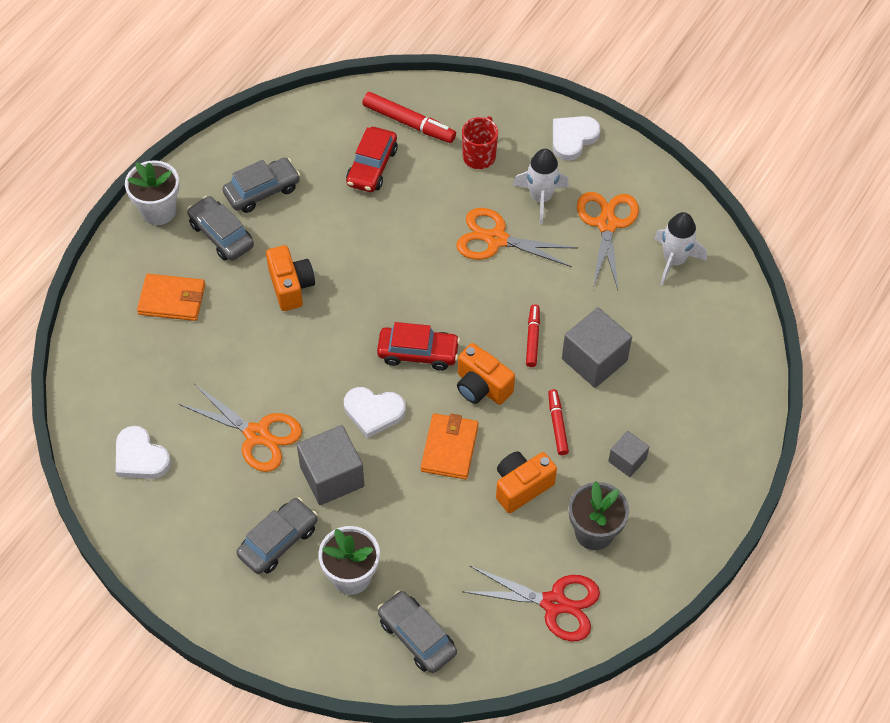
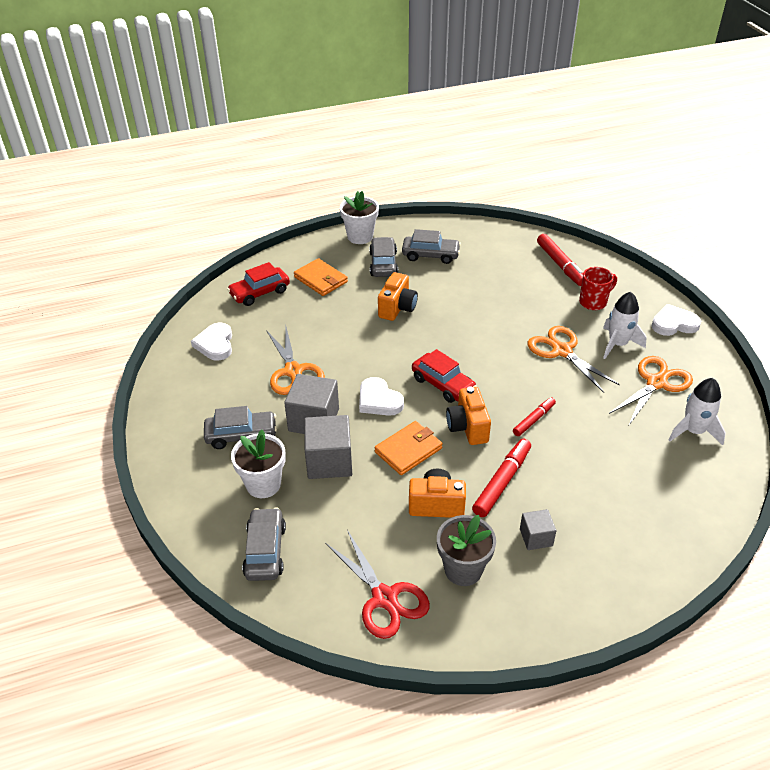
camera: 40 degrees right, 15 degrees down
red car [346,127,398,192] -> red car moved to [227,262,290,306]
red marker [548,389,569,455] -> red marker [472,439,531,517], size x1.59
grey cube [562,307,632,388] -> grey cube moved to [304,415,352,479]

